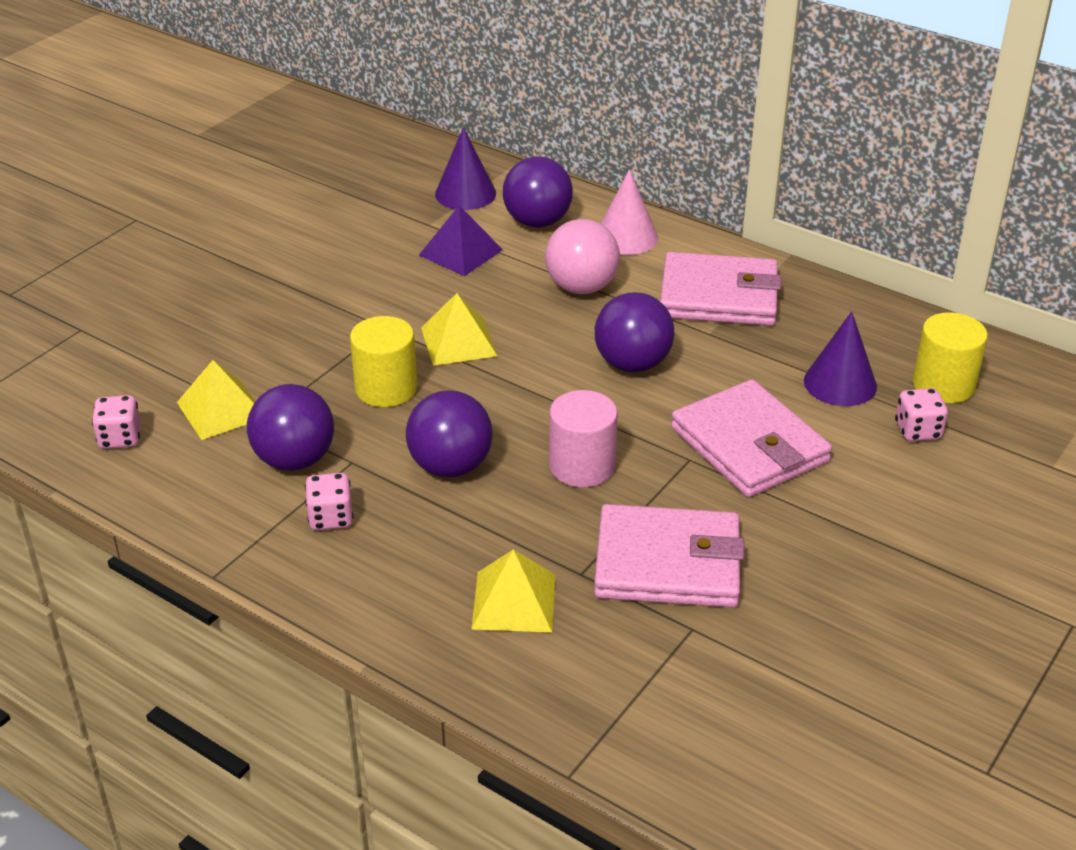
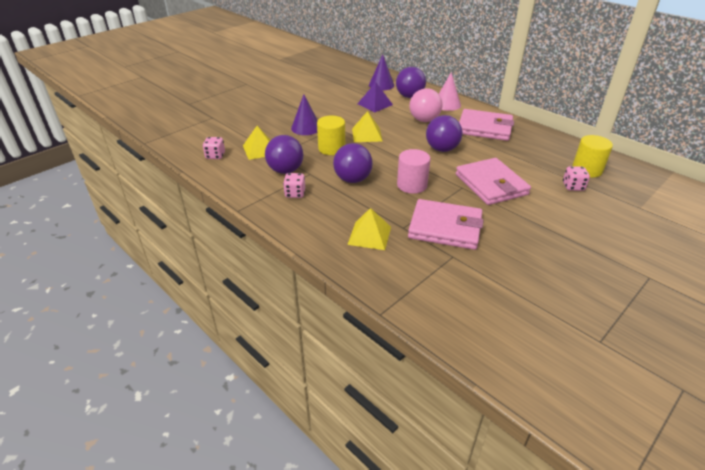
camera: 10 degrees right, 0 degrees up
purple cone [804,311,877,406] -> purple cone moved to [291,94,318,135]

